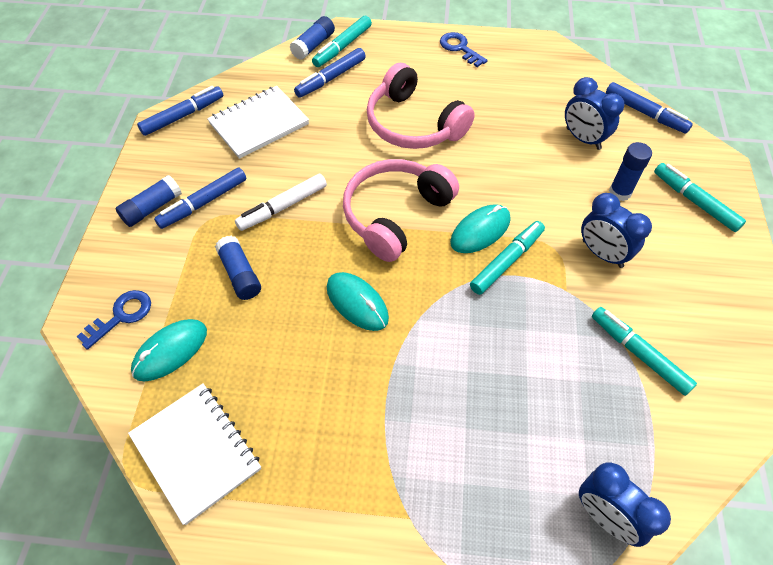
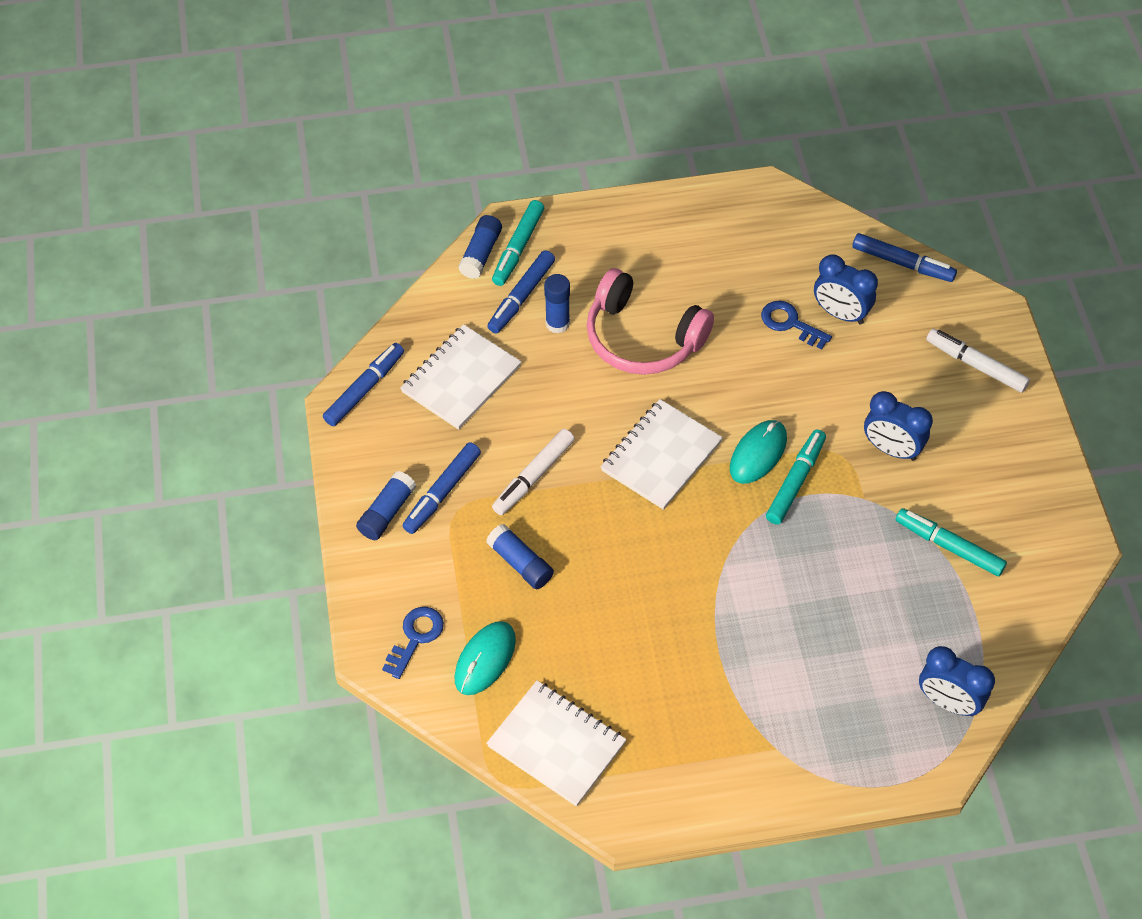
camera: 15 degrees left, 0 degrees up
turquoise mouse [327,272,389,331] -> none
pink headphones [343,159,459,262] -> white notebook [601,399,723,510]
blue key [440,32,488,67] -> blue key moved to [761,301,832,349]
blue glue stick [609,142,652,201] -> blue glue stick moved to [544,274,570,334]
turquoise marker [654,163,746,232] -> white marker [926,329,1030,393]

